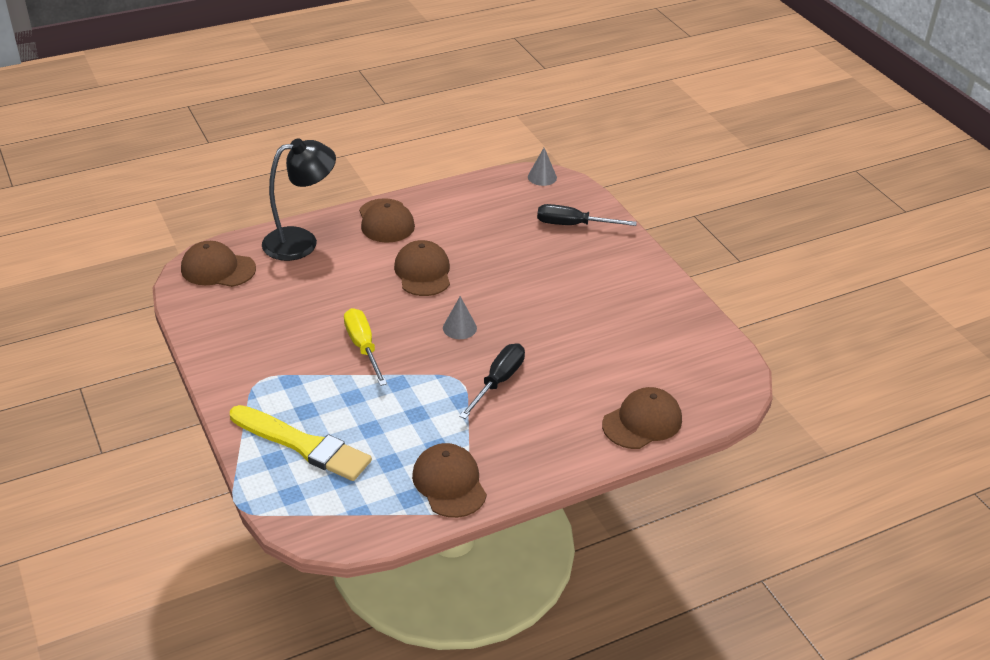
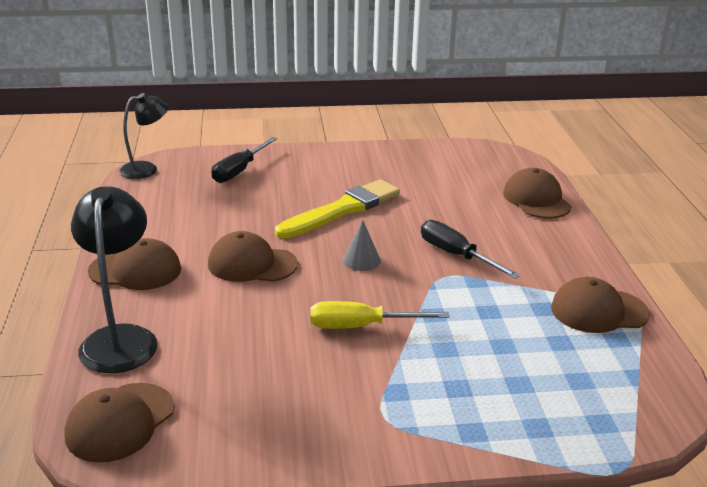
camera: 70 degrees left, 10 degrees down
yellow brush [230,405,372,481] -> yellow brush moved to [275,179,400,239]
grey cone [528,148,557,186] -> black lamp [119,93,168,179]

